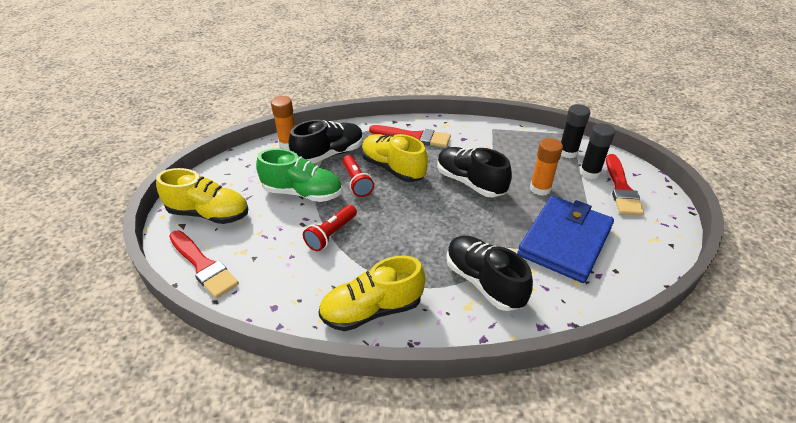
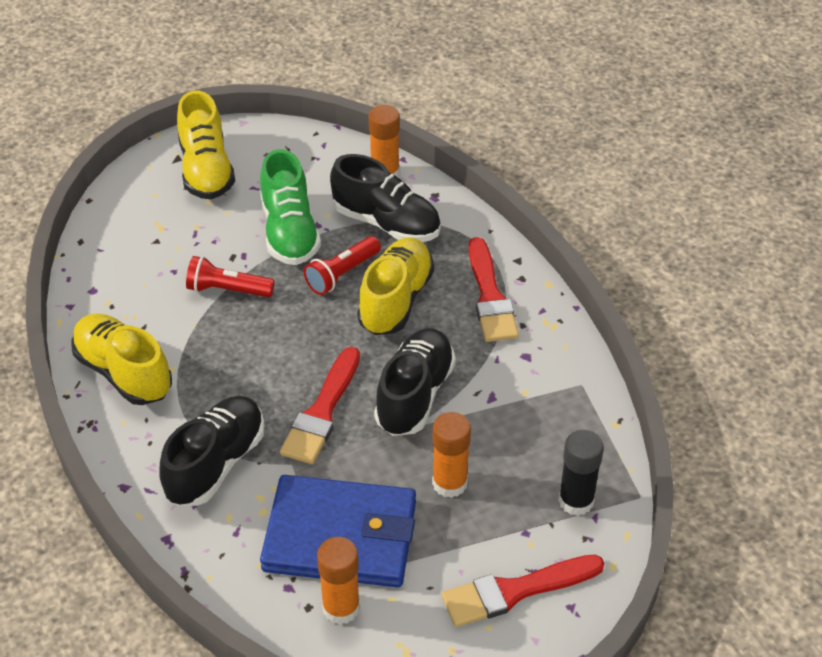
camera: 65 degrees right, 5 degrees up
red brush [169,231,239,298] -> red brush moved to [280,347,360,464]
black glue stick [580,123,615,179] -> none
none -> orange glue stick [317,537,360,625]

